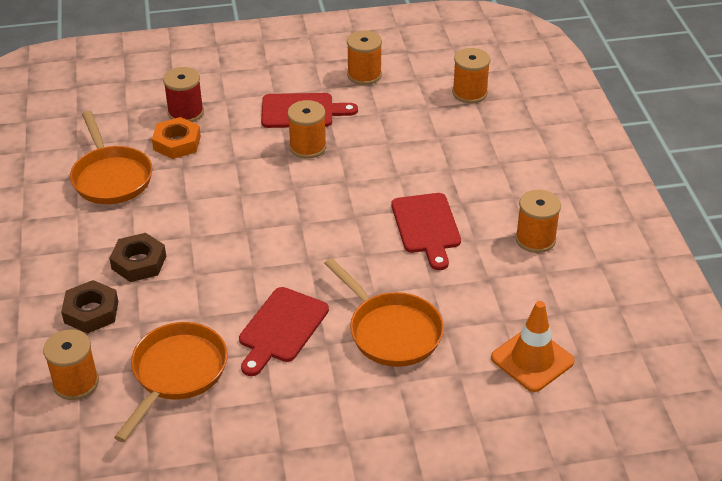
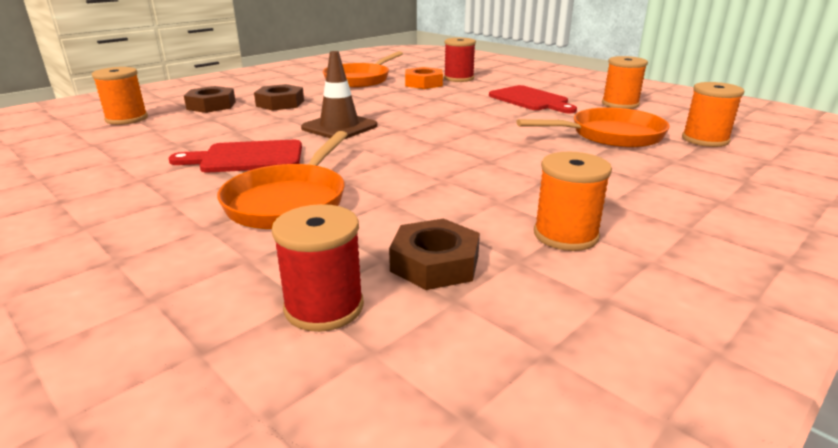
camera: 55 degrees right, 15 degrees down
orange pan [114,322,227,442] -> orange pan moved to [516,108,670,148]
orange spool [288,100,326,159] -> none
red cutting board [392,193,461,270] -> none
orange traffic cone [491,301,575,392] -> red spool [272,204,364,332]
none -> brown traffic cone [301,51,377,139]
none -> brown nut [389,219,480,290]

